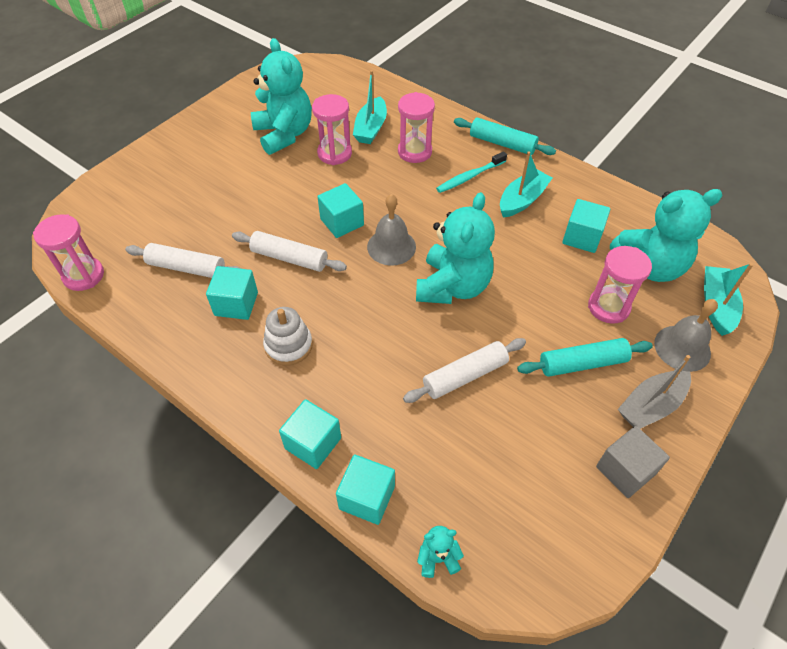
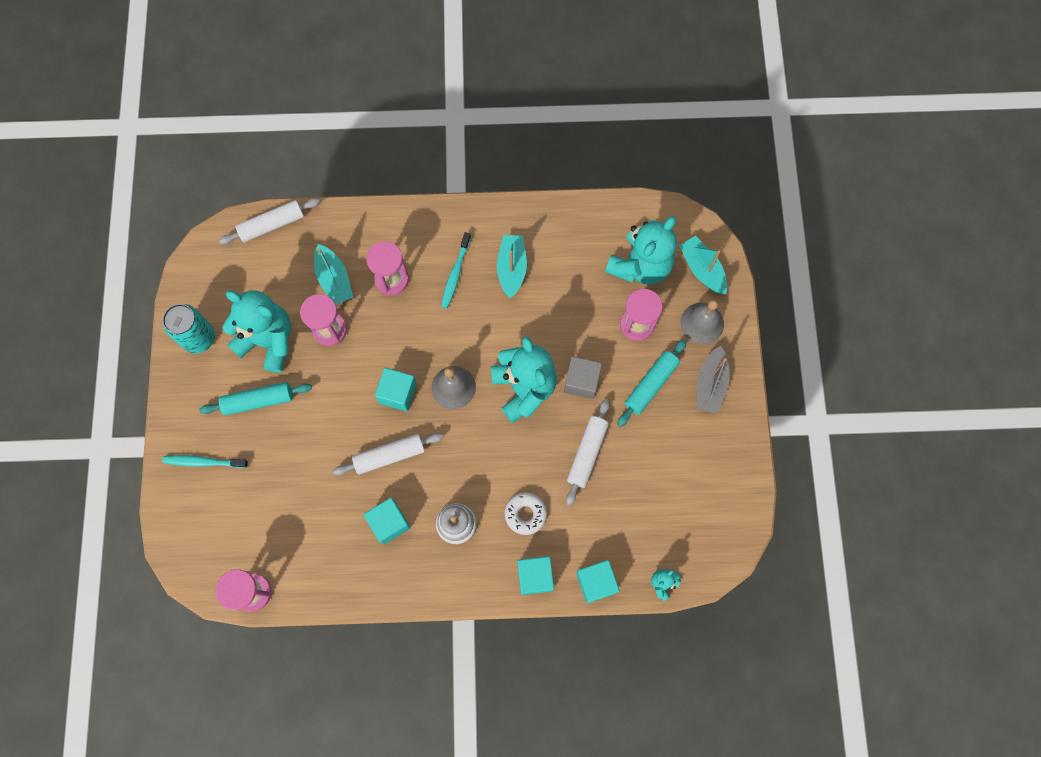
camera: 40 degrees left, 20 degrees up
white rolling pin [125,243,241,278] -> white rolling pin moved to [219,198,320,244]
turquoise rolling pin [454,118,556,155] -> turquoise rolling pin moved to [199,382,312,415]
turquoise cube [562,199,611,253] -> none
grey cube [596,426,670,498] -> grey cube moved to [564,356,602,399]
none -> turquoise can [162,304,215,353]
none -> turquoise toothbrush [162,455,248,468]
none -> white donut [505,492,547,535]

